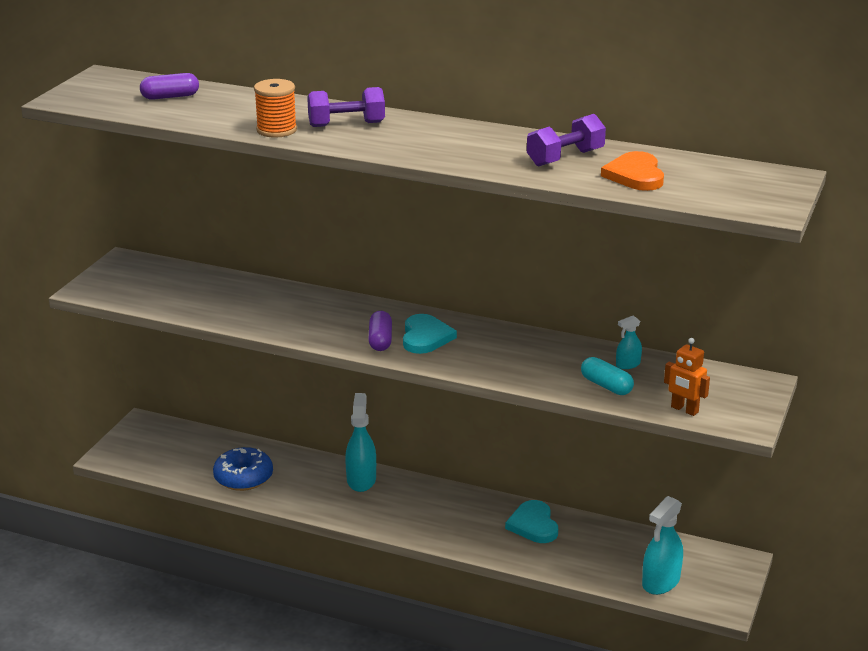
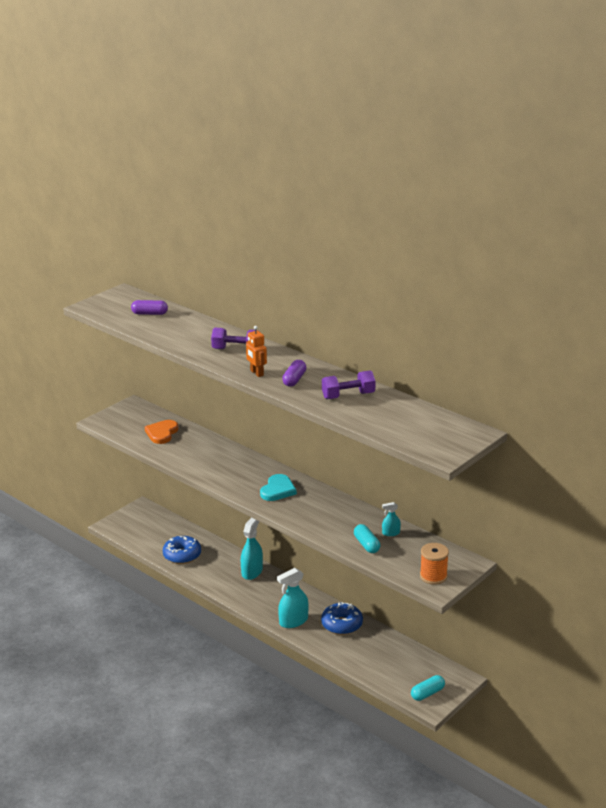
camera: 20 degrees right, 0 degrees up
orange spool [254,79,297,138] -> orange spool moved to [420,543,449,585]
purple capsule [368,311,392,351] -> purple capsule moved to [282,360,307,387]
turquoise heart [505,500,558,543] -> blue donut [321,602,363,635]
orange heart [601,151,664,191] -> orange heart moved to [145,420,178,444]
turquoise spray bottle [642,496,683,595] -> turquoise spray bottle moved to [277,568,309,628]
orange robot [664,338,710,416] -> orange robot moved to [246,326,267,377]
none -> turquoise capsule [411,675,445,701]

